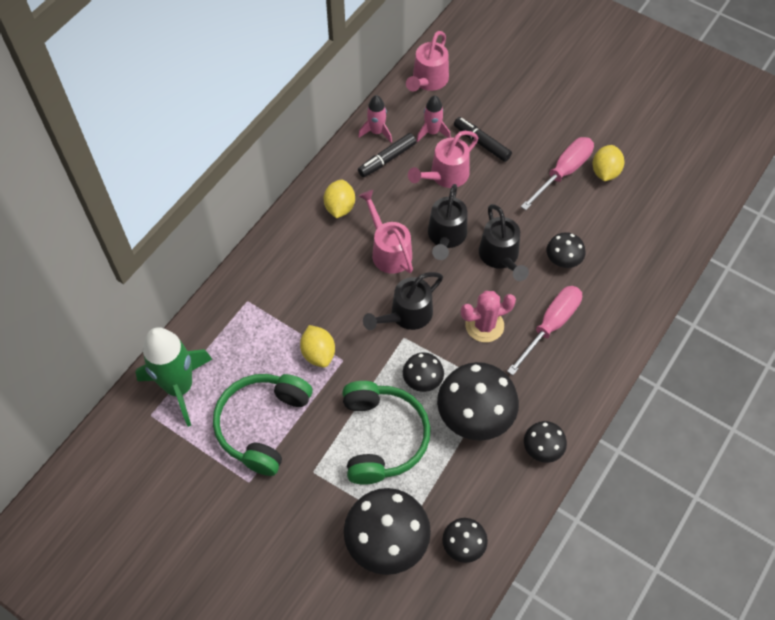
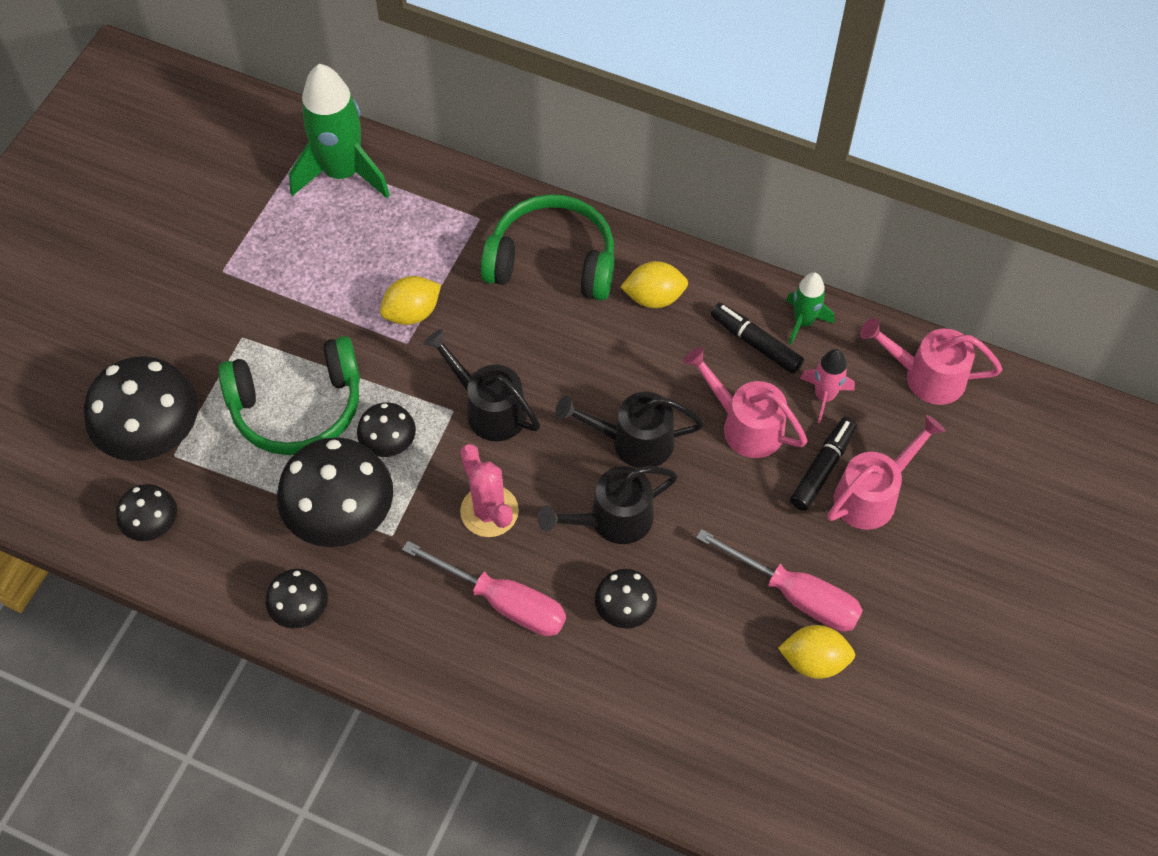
camera: 80 degrees right, 0 degrees up
green headphones [213,374,313,476] -> green headphones moved to [481,194,615,301]
pink rocket [358,95,392,143] -> green rocket [786,272,834,345]
pink watering can [359,190,413,274] -> pink watering can moved to [827,415,945,530]

